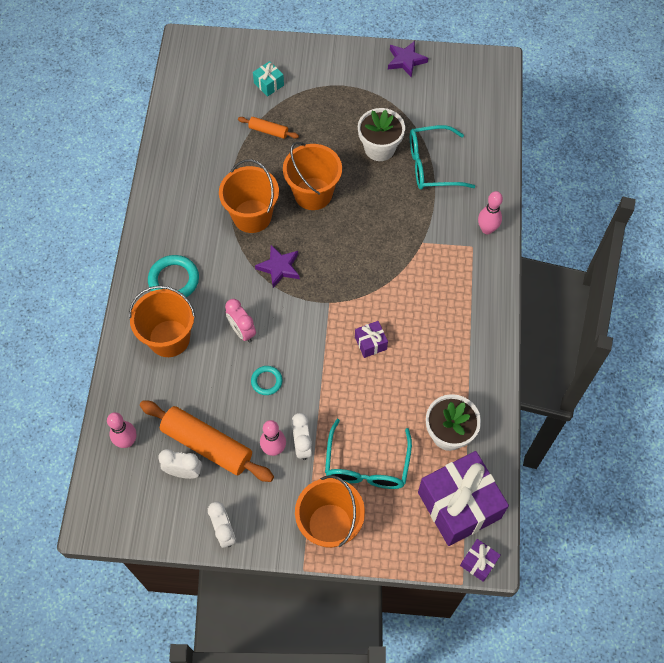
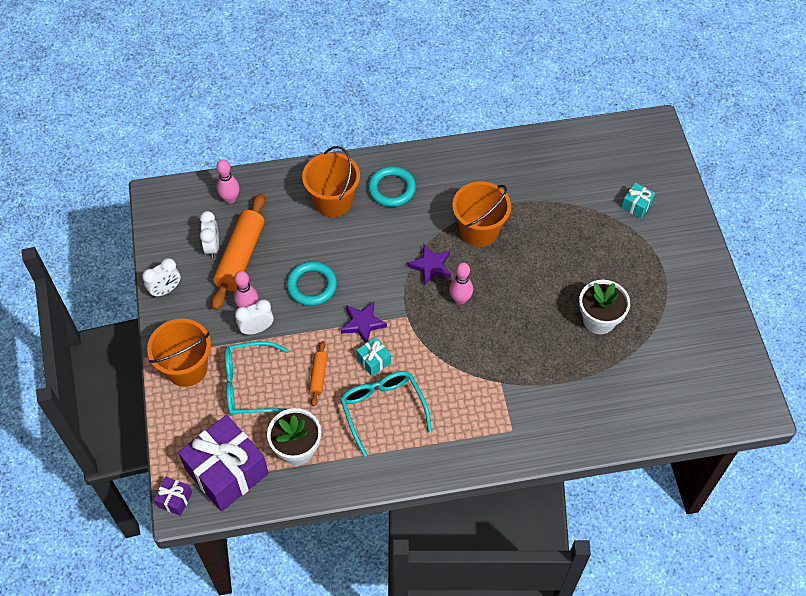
camera: 75 degrees right, 5 degrees down
pink clock [225,299,256,342] -> none
orange rolling pin [238,117,299,139] -> orange rolling pin moved to [309,341,327,406]
turquoise ring [251,366,282,395] -> turquoise ring [287,261,337,306], size x1.70
orange bucket [283,142,342,210] -> none
purple gift [355,321,388,358] -> turquoise gift [357,337,391,376]
purple star [388,41,428,78] -> purple star moved to [341,302,387,343]
turquoise glasses [410,125,475,190] -> turquoise glasses moved to [340,371,432,457]
pink bowling pin [478,191,503,234] -> pink bowling pin moved to [449,262,473,305]

